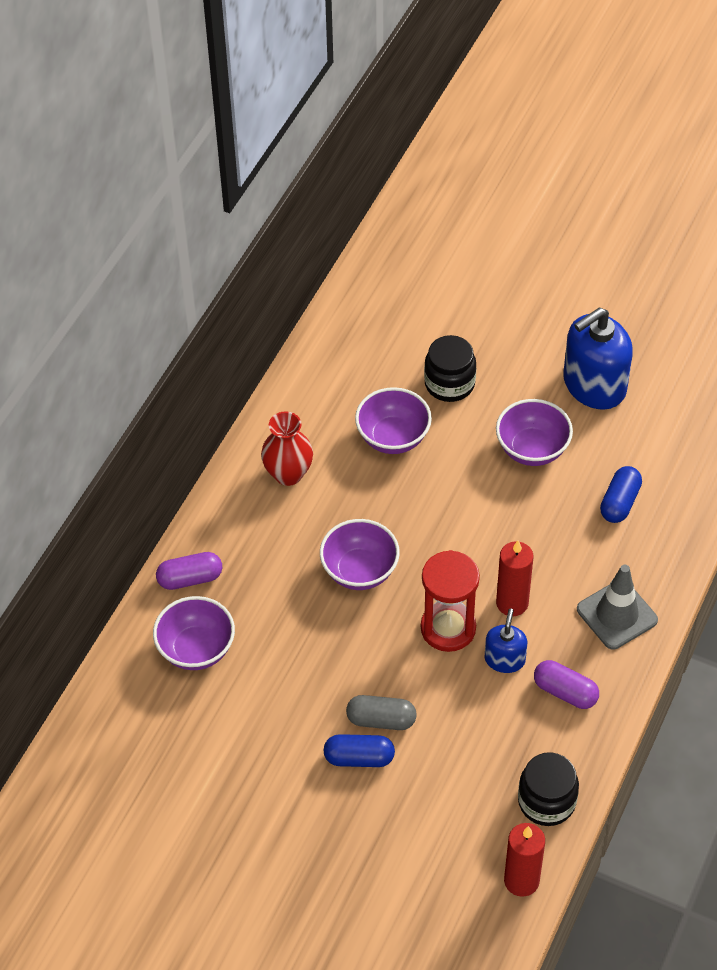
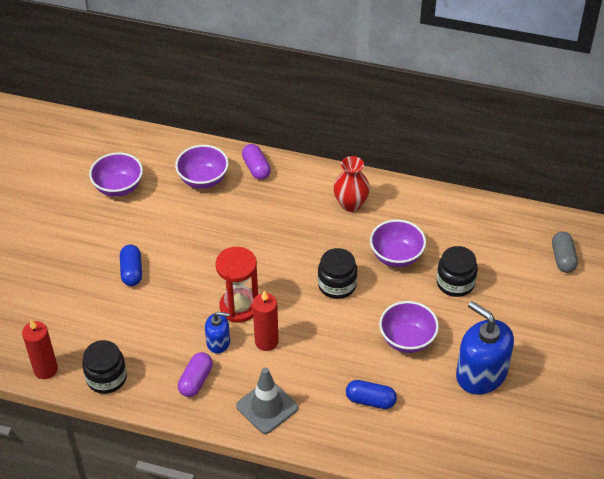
camera: 80 degrees right, 5 degrees down
purple bowl [320,519,400,590] -> purple bowl moved to [89,152,143,197]
grey capsule [346,695,417,730] -> grey capsule moved to [552,232,578,273]
none -> black jar [318,248,357,299]

